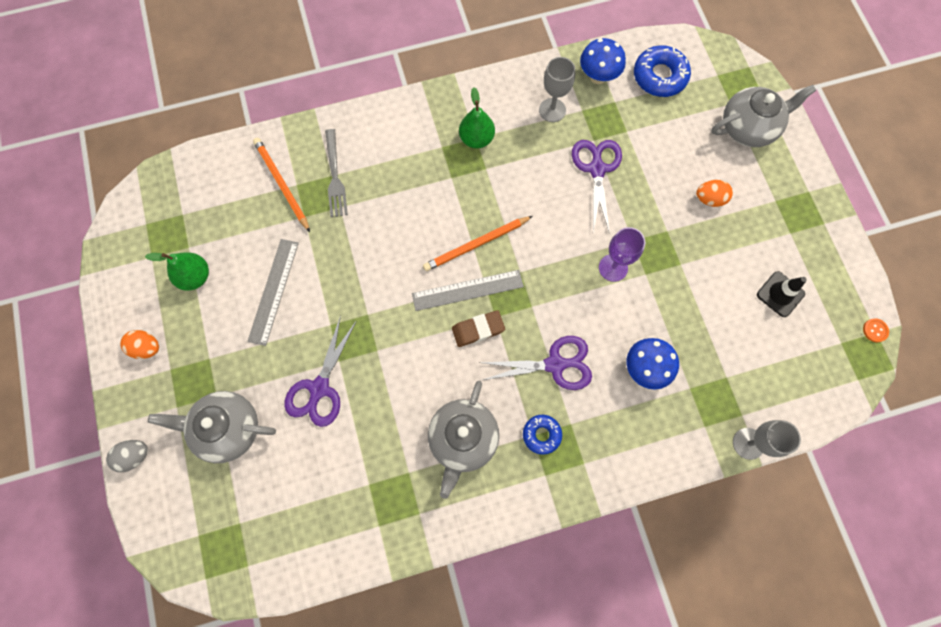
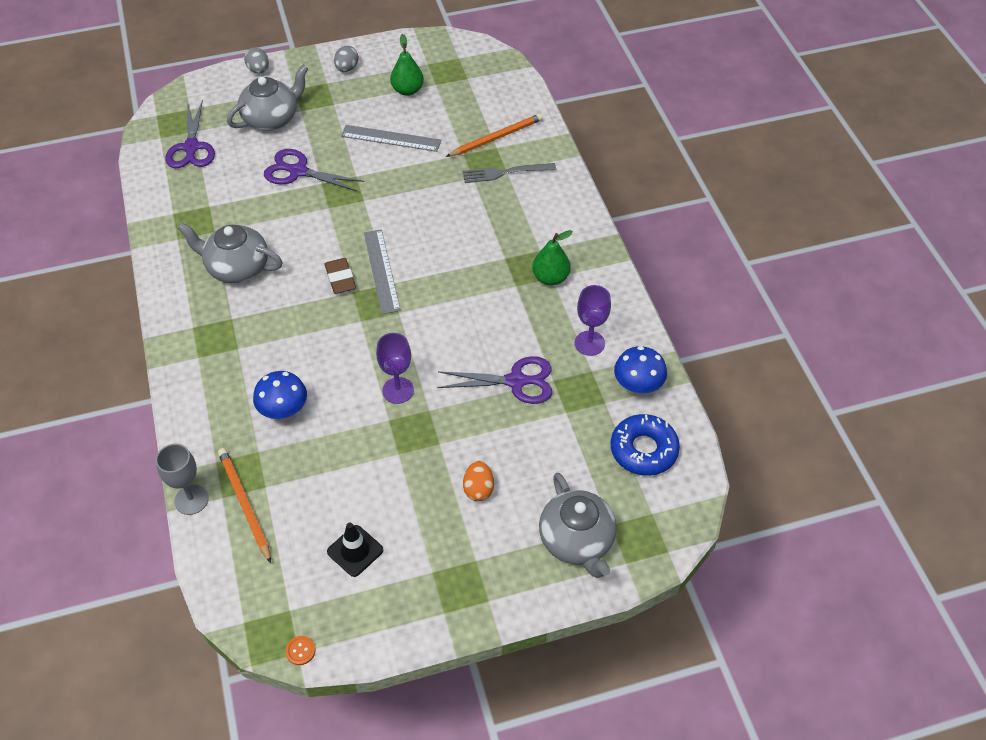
camera: 90 degrees right, 20 degrees down
orange egg [120,330,159,359] -> grey egg [334,46,359,72]
grey teapot [148,391,276,463] -> grey teapot turned 45 degrees clockwise [227,65,308,131]
orange pencil [423,216,533,271] -> orange pencil moved to [218,448,271,563]
purple scissors [478,336,592,390] -> purple scissors moved to [166,100,215,168]
blue donut [523,415,562,455] -> none
grey goblet [539,57,575,122] -> purple goblet [575,285,611,356]

